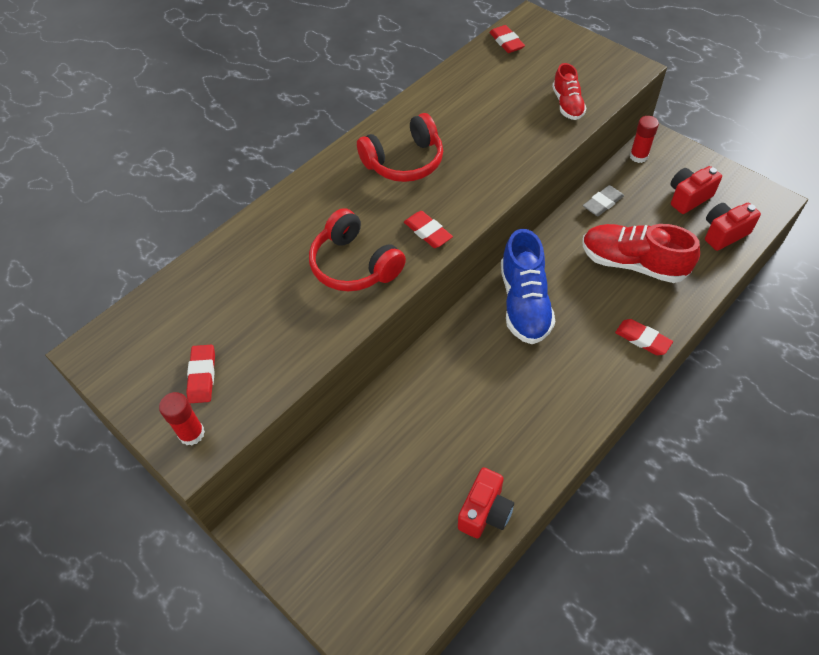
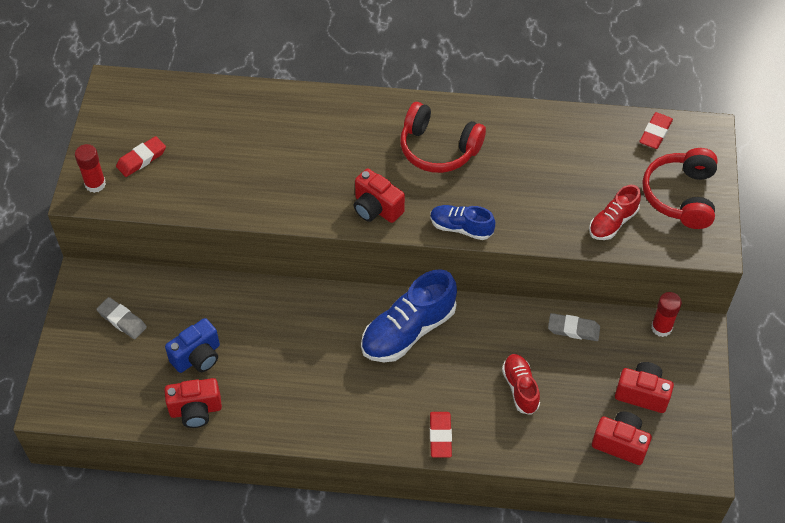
camera: 50 degrees right, 0 degrees up
red headphones [309,208,406,292] -> red headphones moved to [643,148,718,229]
red eraser [404,211,453,248] -> red camera [354,169,405,223]
red shoe [582,224,700,283] -> red shoe [502,354,540,415], size x0.58
none -> grey eraser [97,297,147,339]
none -> blue camera [165,318,220,373]
none -> blue shoe [430,205,495,240]

